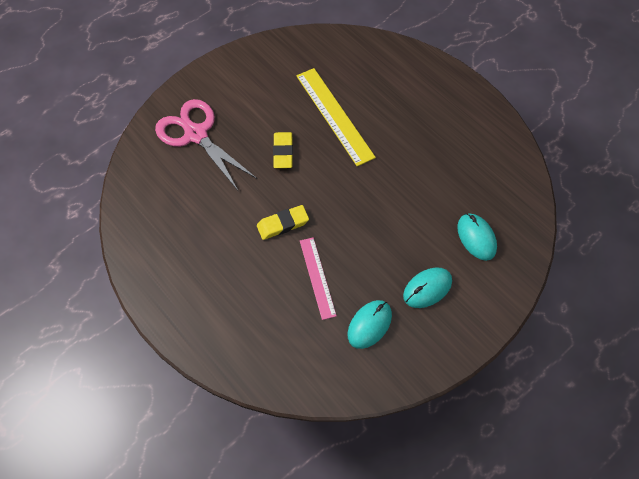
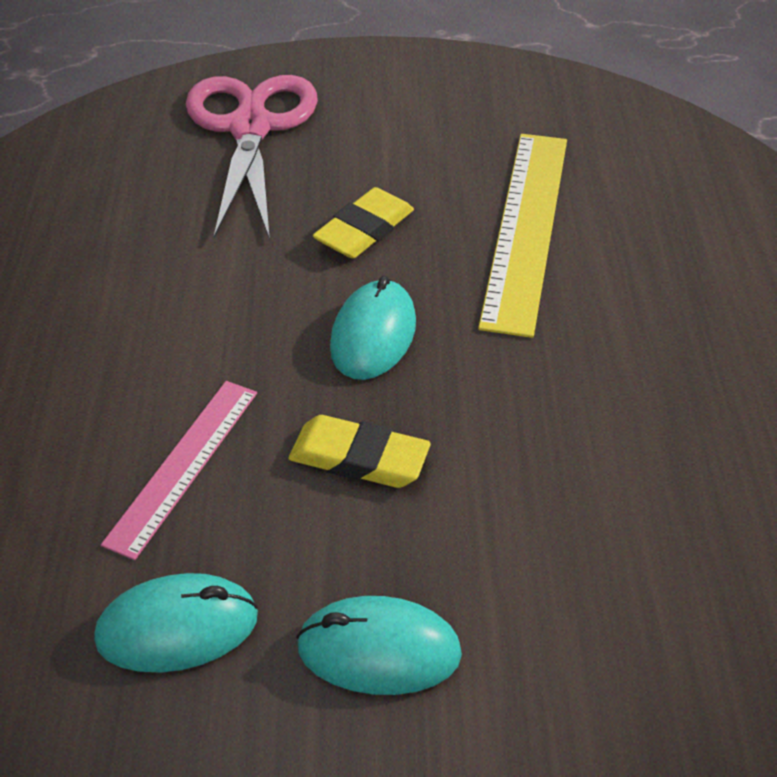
camera: 40 degrees right, 15 degrees down
yellow eraser [257,205,309,240] -> yellow eraser moved to [288,415,431,488]
turquoise mouse [457,213,497,261] -> turquoise mouse moved to [330,276,416,380]

